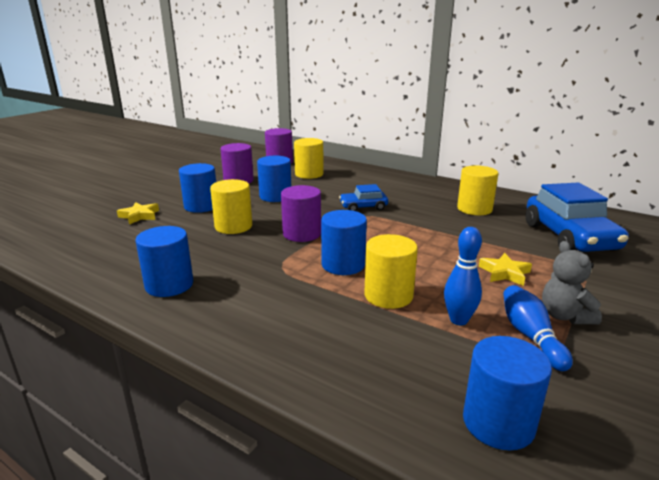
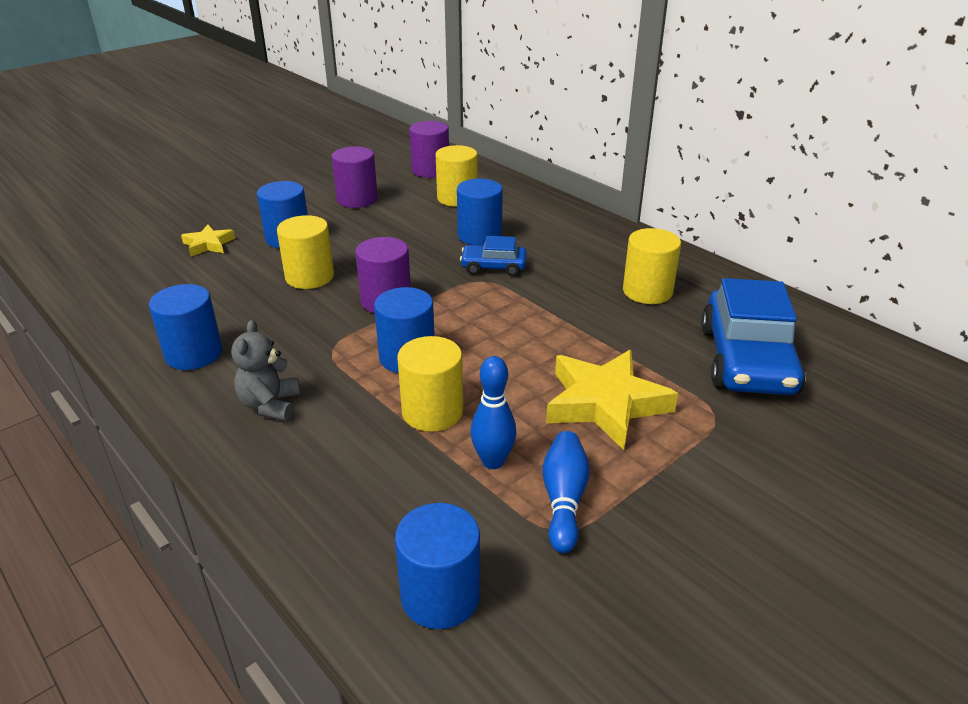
camera: 15 degrees right, 10 degrees up
blue cylinder [257,156,291,202] -> blue cylinder moved to [457,179,503,246]
yellow star [479,253,532,286] -> yellow star [546,350,678,450], size x1.90
grey teddy bear [542,241,602,324] -> grey teddy bear moved to [231,320,300,421]

